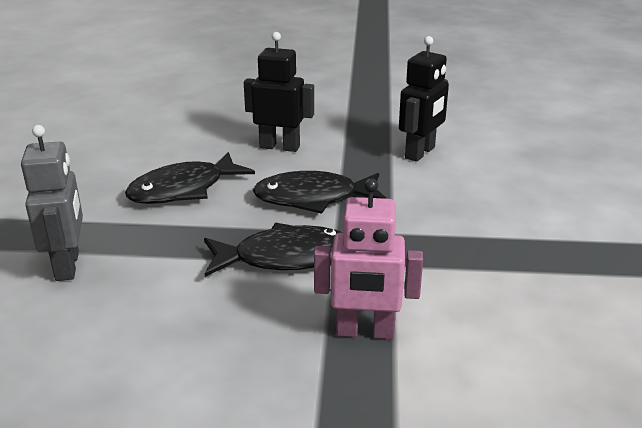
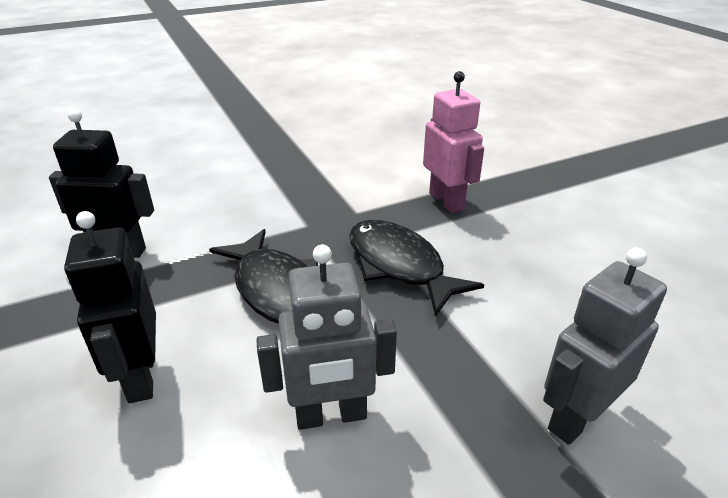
camera: 120 degrees left, 5 degrees up
black fish [125,152,255,204] -> grey robot [256,245,397,430]

